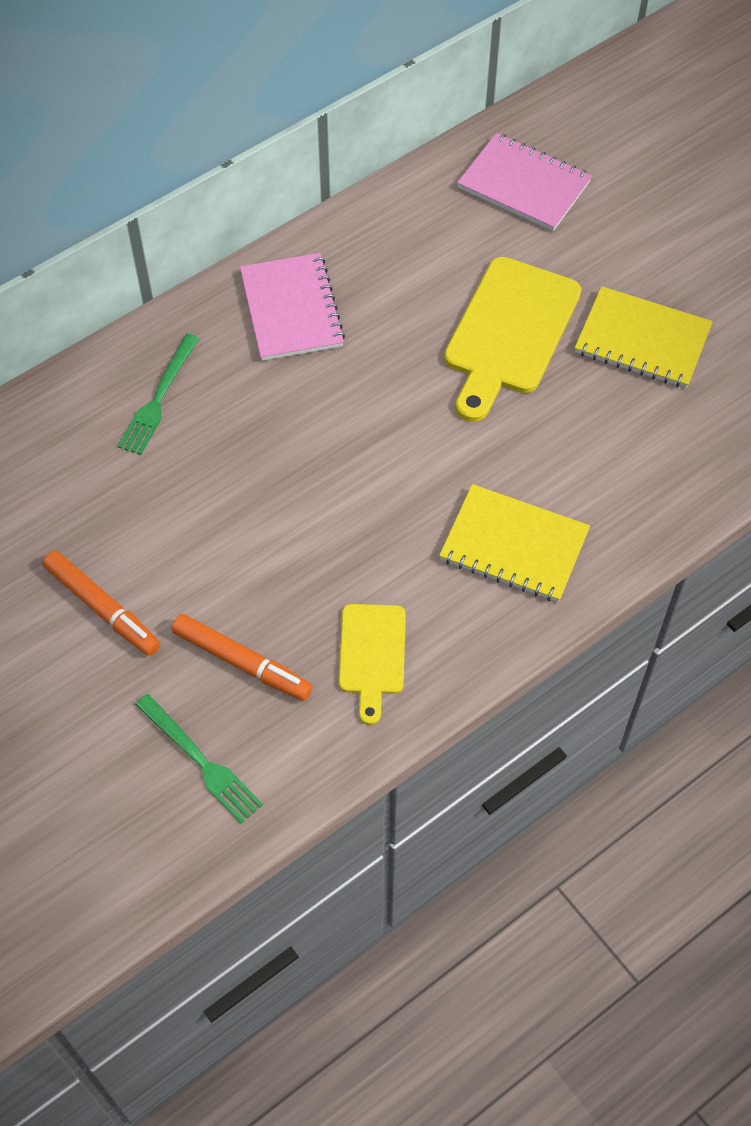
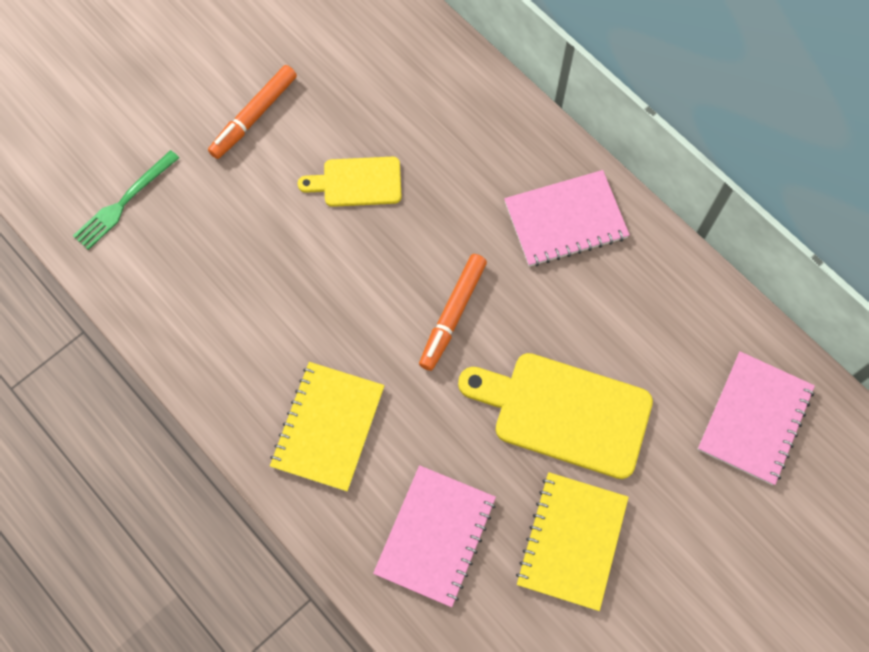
camera: 85 degrees right, 10 degrees up
green fork [118,334,199,455] -> none
orange marker [171,614,313,701] -> orange marker moved to [419,254,487,371]
yellow cutting board [339,604,406,725] -> yellow cutting board moved to [298,157,402,207]
none -> pink notebook [373,465,496,607]

